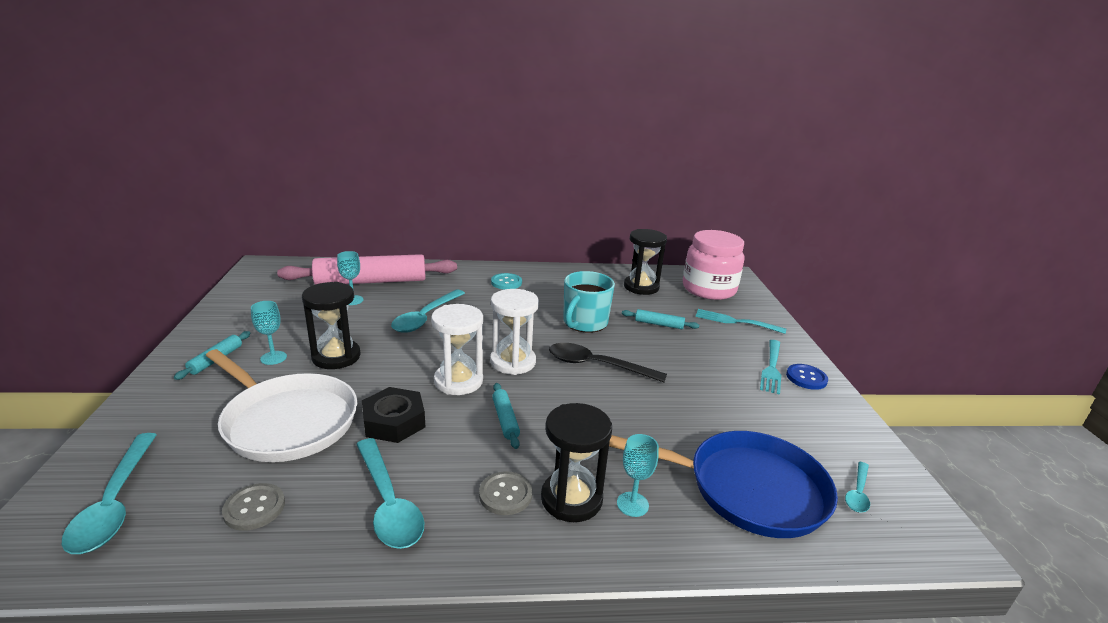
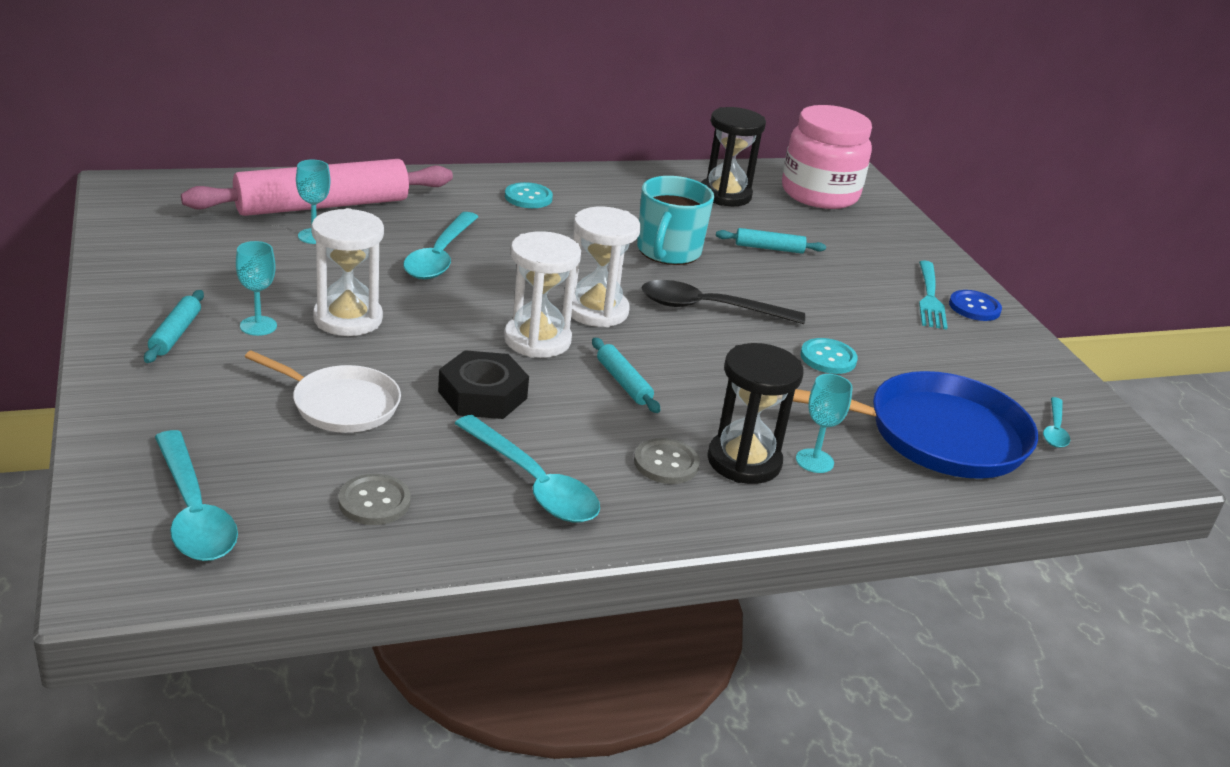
camera: 15 degrees left, 5 degrees up
white pan [206,349,357,462] -> white pan [245,350,401,433], size x0.61
black hourglass [302,282,361,369] -> white hourglass [311,208,384,336]
turquoise fork [695,309,786,334] -> none
none -> turquoise button [800,338,858,374]

